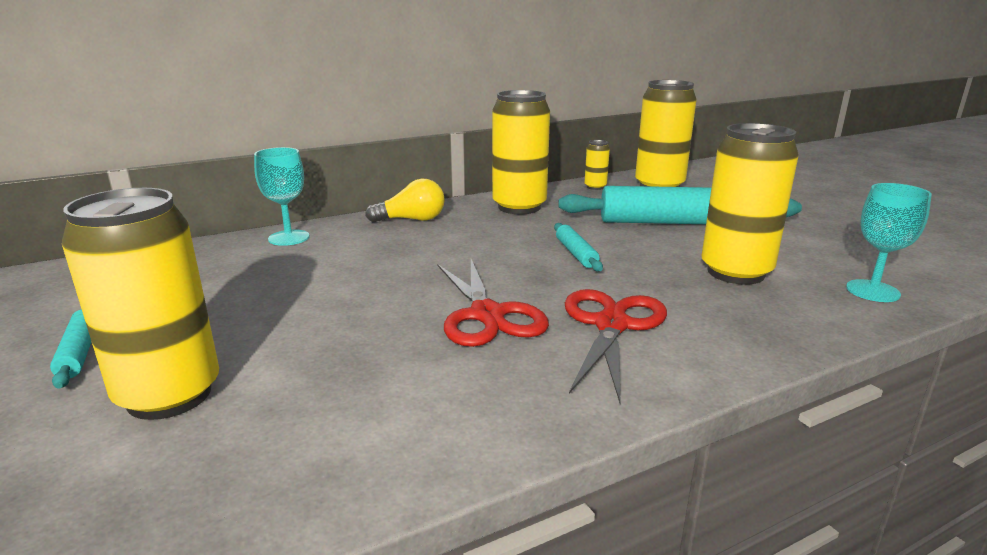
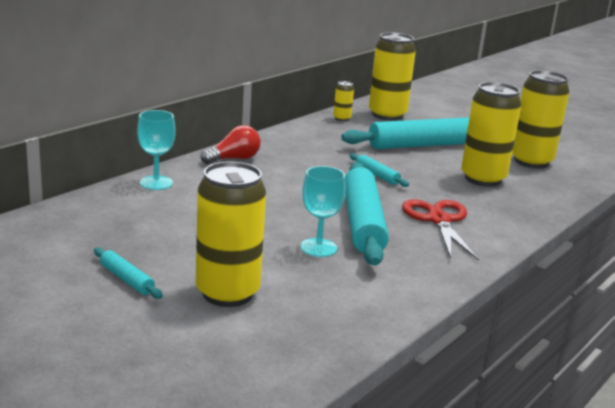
camera: 25 degrees left, 0 degrees up
yellow light bulb [365,178,445,223] -> red light bulb [200,125,261,164]
red scissors [437,259,549,347] -> turquoise rolling pin [345,162,389,266]
yellow can [492,90,550,214] -> yellow can moved to [512,70,570,169]
turquoise goblet [846,183,932,302] -> turquoise goblet moved to [300,166,346,257]

